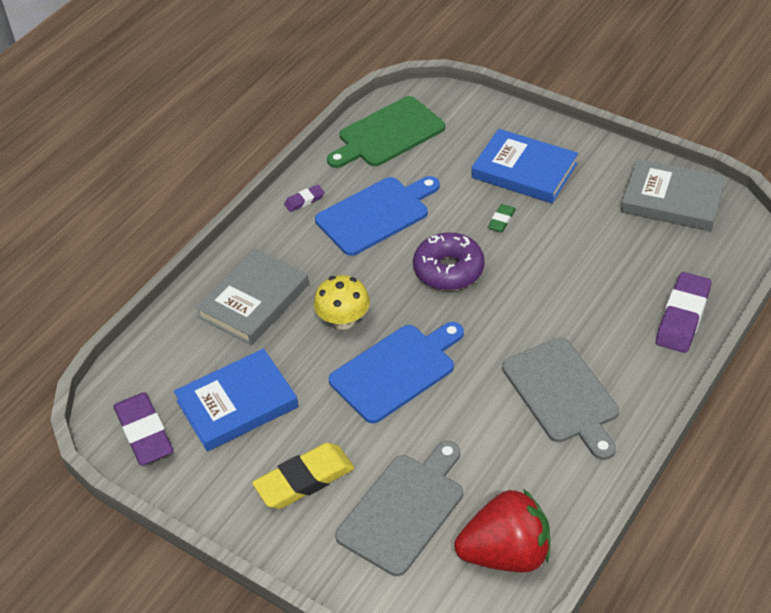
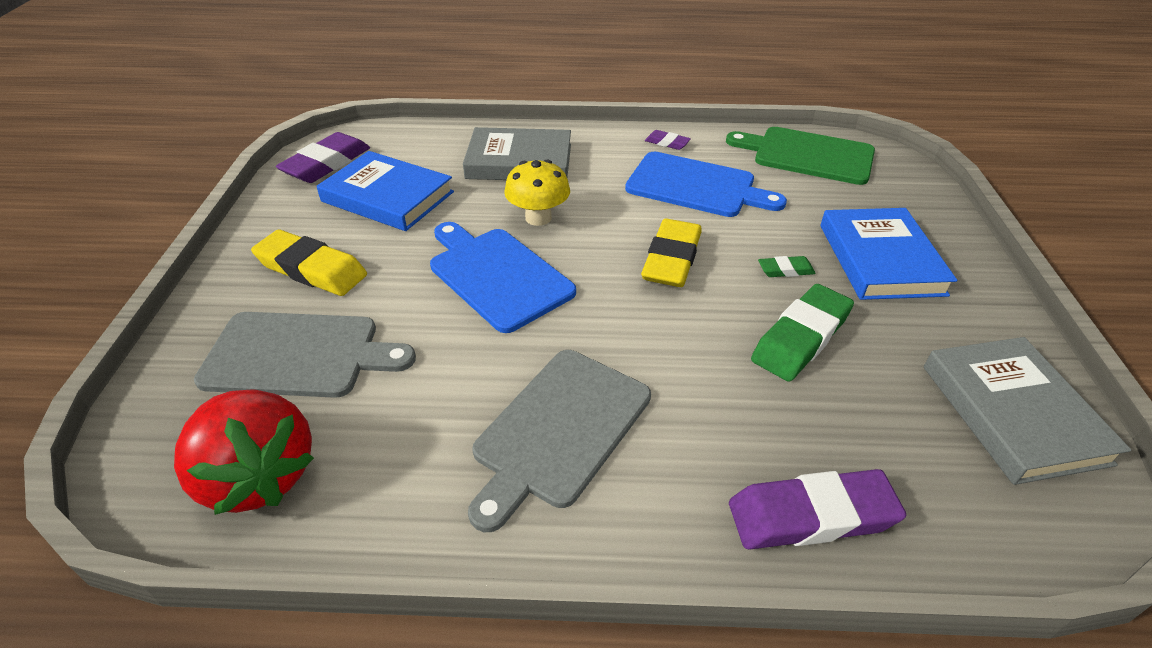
camera: 55 degrees right, 5 degrees down
blue cutting board [328,322,464,423] -> blue cutting board turned 150 degrees counterclockwise [430,222,576,333]
purple donut [413,232,485,291] -> yellow eraser [641,219,702,287]
none -> green eraser [751,284,854,382]

